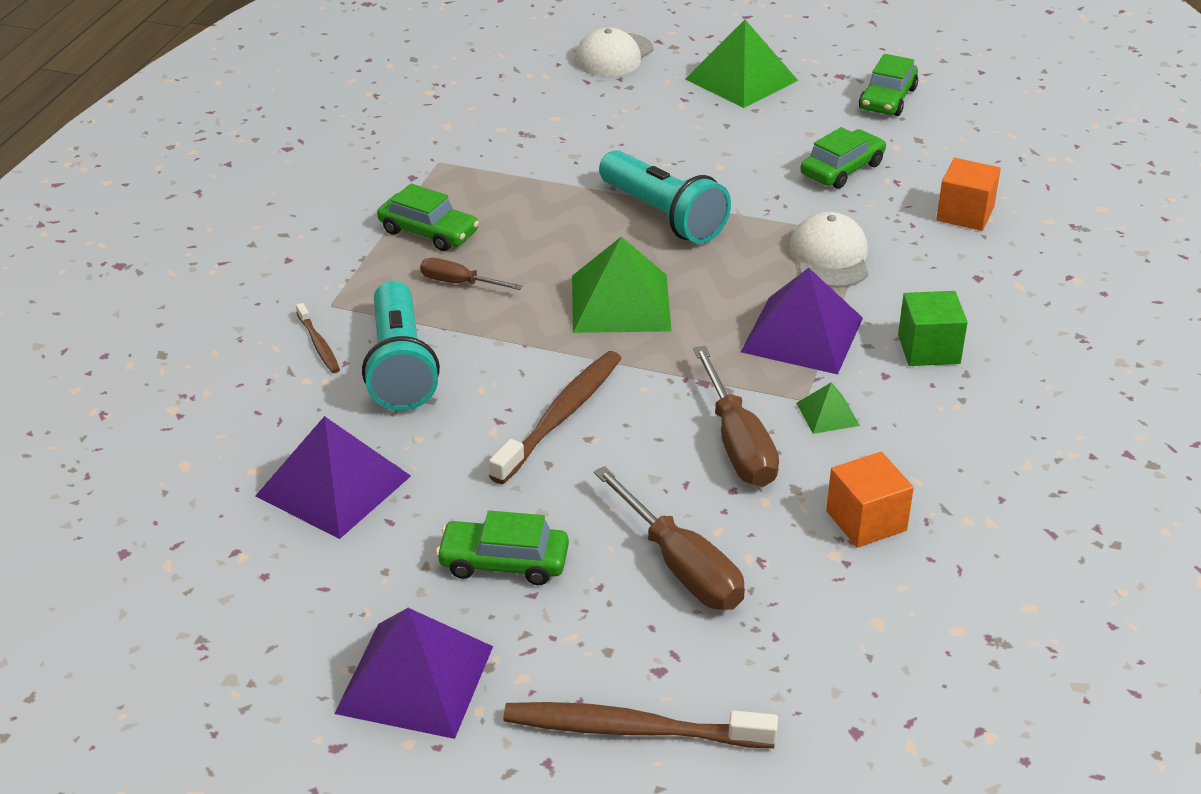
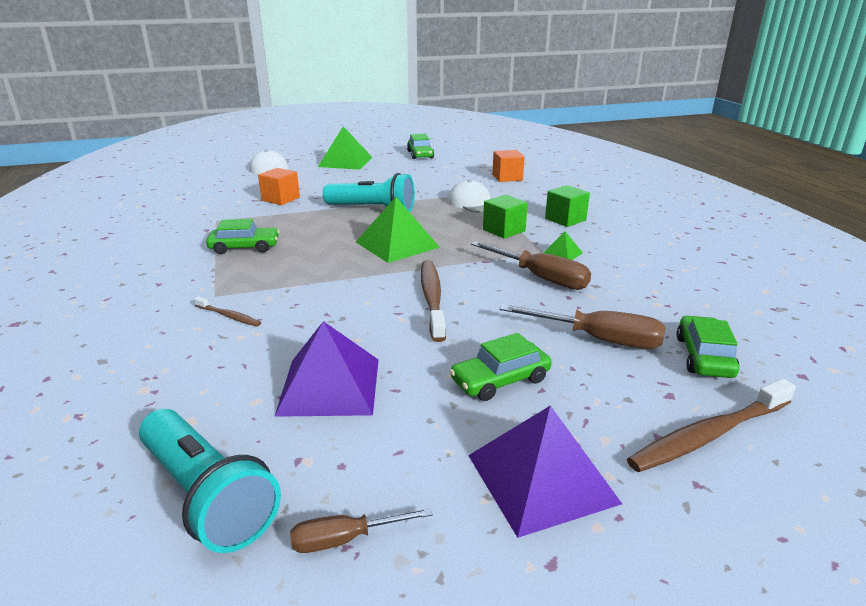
camera: 35 degrees left, 10 degrees down
turquoise flashlight [362,281,440,411] -> turquoise flashlight moved to [139,409,281,553]
brown screwdriver [420,258,522,290] -> brown screwdriver moved to [290,508,433,553]
purple pyramid [741,268,863,375] -> green cube [483,195,528,239]
green car [800,127,886,189] -> green car moved to [677,316,740,378]
orange cube [826,452,914,547] -> orange cube moved to [258,168,300,205]

